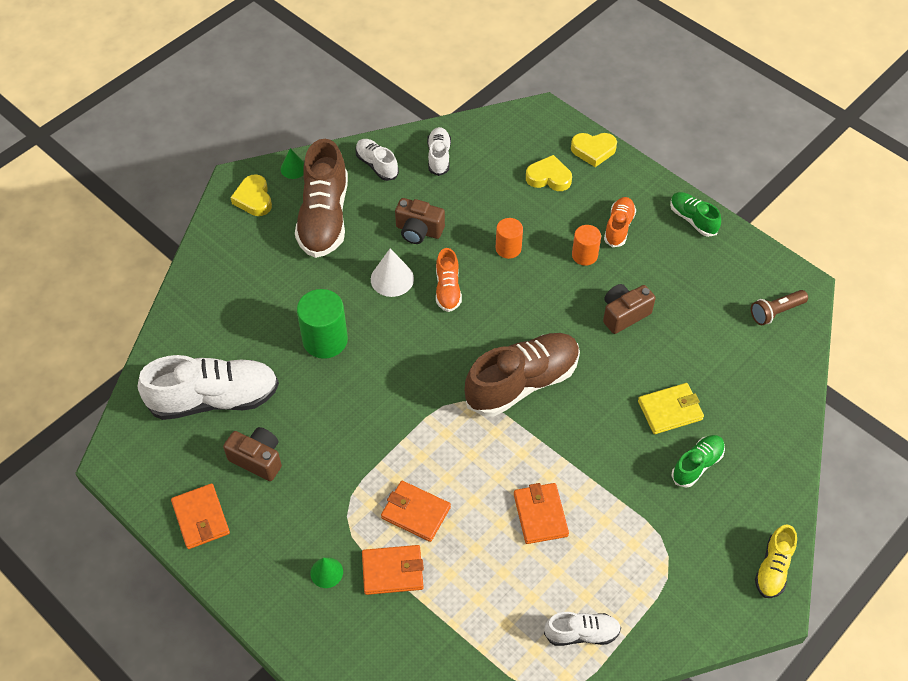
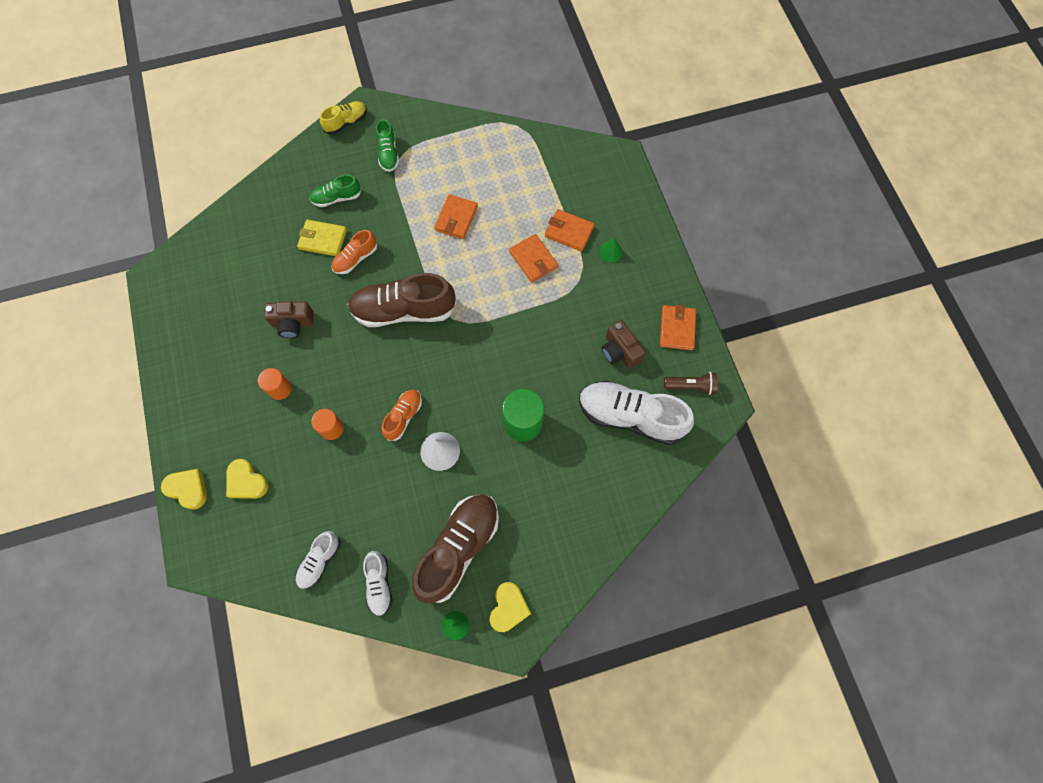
camera: 150 degrees left, 15 degrees up
brown camera [395,198,445,244] -> none
white shoe [544,612,621,646] -> none
orange shoe [604,197,636,247] -> orange shoe moved to [331,230,377,274]
green shoe [670,192,721,237] -> green shoe moved to [376,119,399,172]
brown flashlight [751,290,808,325] -> brown flashlight moved to [664,372,718,395]

